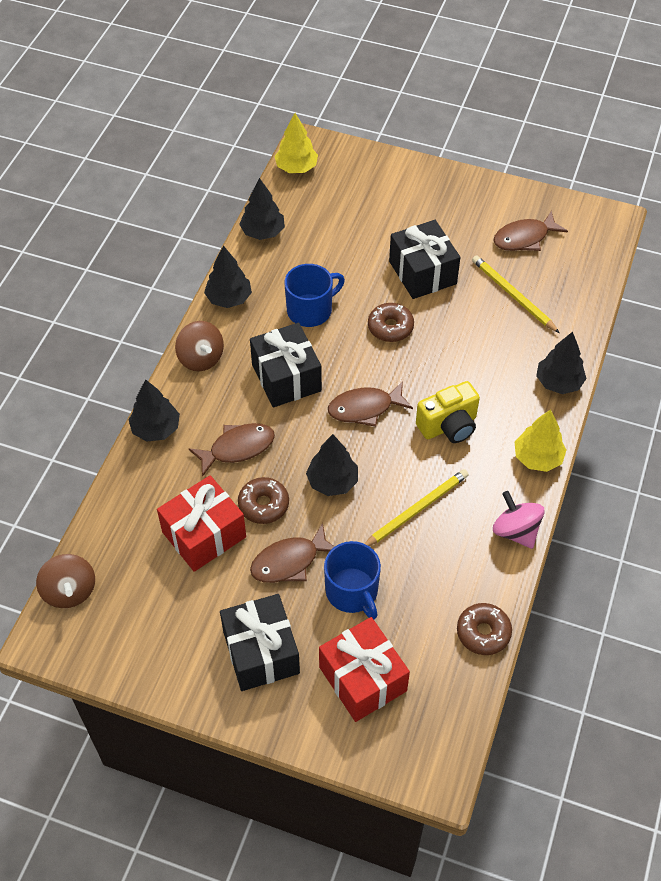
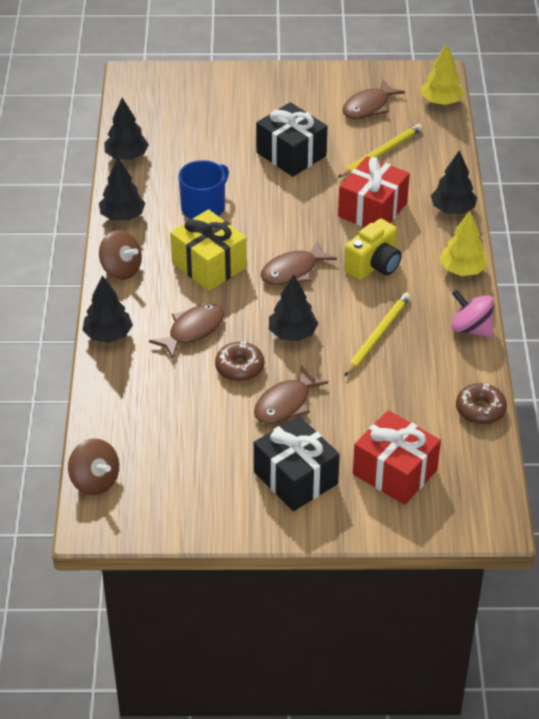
camera: 20 degrees left, 10 degrees down
red gift [157,475,246,572] -> red gift moved to [338,156,410,227]
black gift [250,323,322,407] -> yellow gift [170,209,247,291]
yellow tree [275,113,318,173] -> yellow tree moved to [421,44,464,105]
blue mug [324,541,381,619] -> none
brown donut [368,303,414,342] -> none
yellow pencil [472,255,560,333] -> yellow pencil turned 105 degrees clockwise [337,124,422,178]

